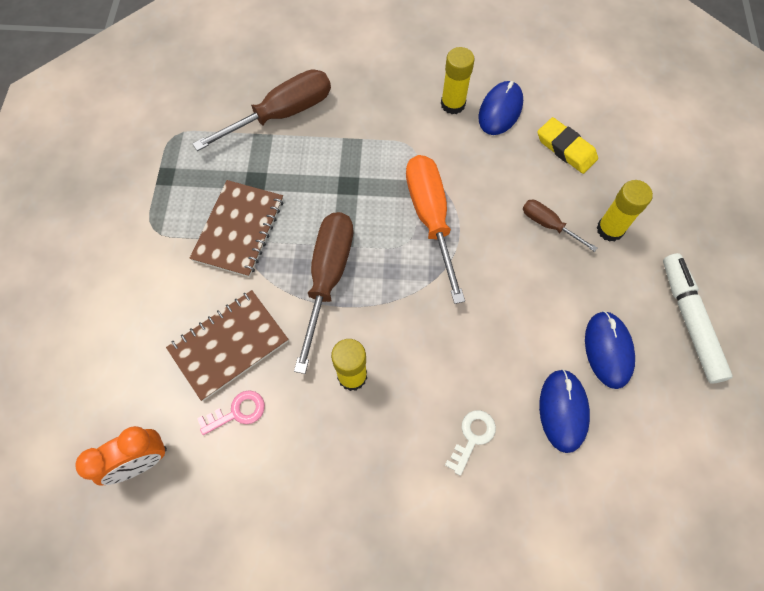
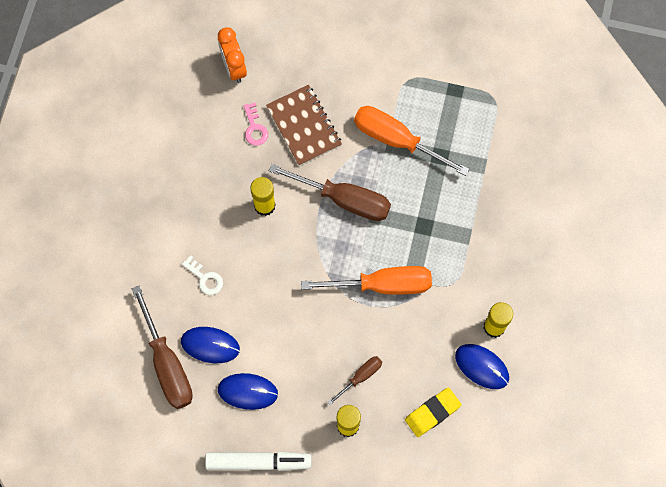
camera: 100 degrees right, 5 degrees up
brown notebook [190,180,283,277] -> orange screwdriver [354,106,469,176]
brown screwdriver [192,69,331,151] -> brown screwdriver moved to [132,286,193,409]

